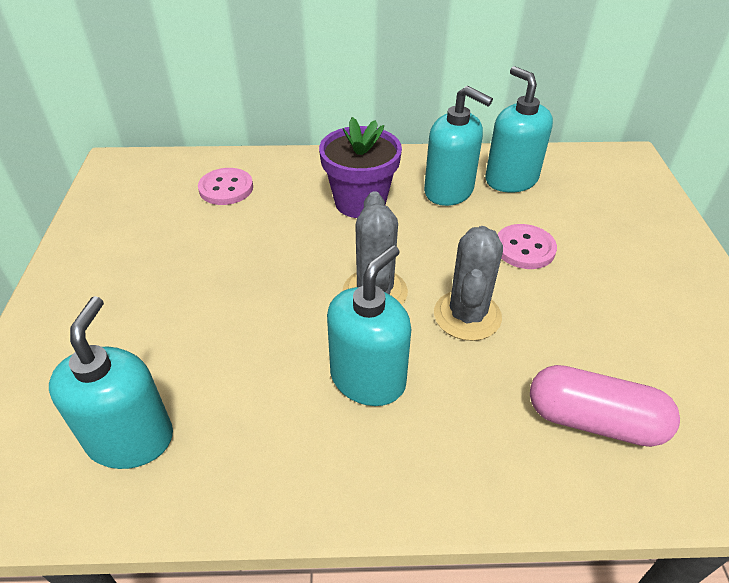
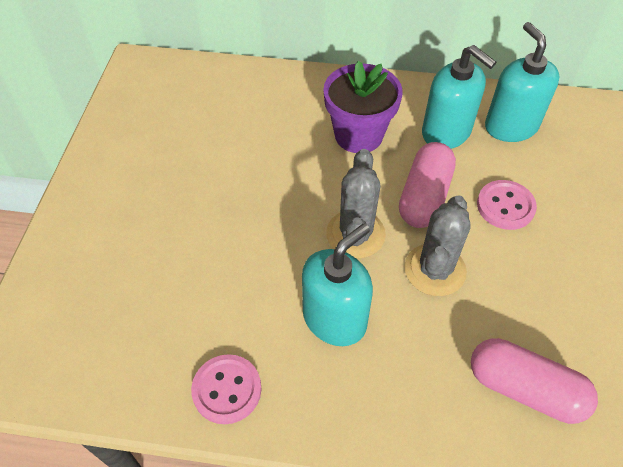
camera: 10 degrees right, 10 degrees up
turquoise soap dispenser [49,296,173,469] -> none
pink button [198,168,253,205] -> pink button moved to [191,354,262,424]
none -> pink capsule [399,142,456,228]

